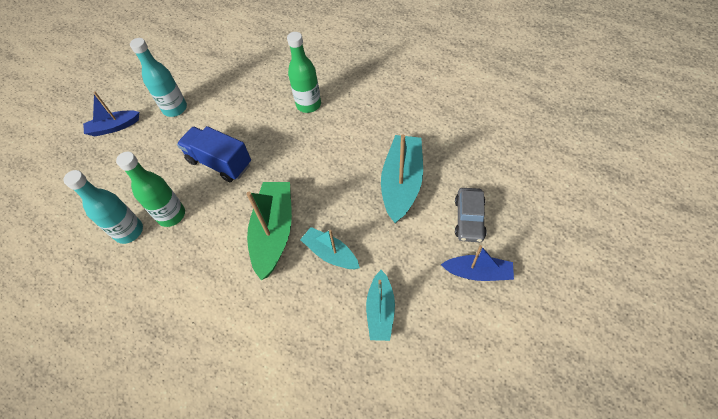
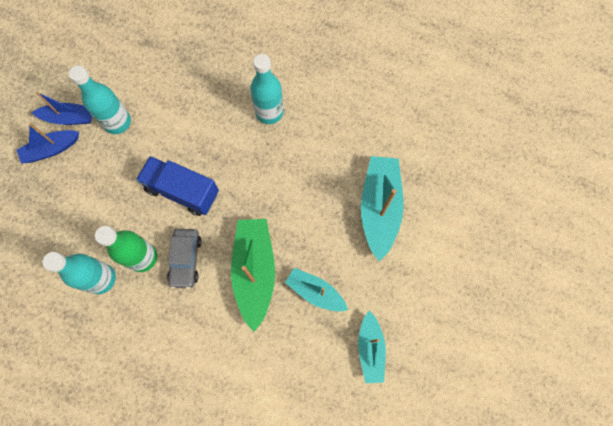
camera: 10 degrees left, 15 degrees up
green bottle [287,32,321,113] -> turquoise bottle [250,54,284,124]
blue boat [441,245,514,281] -> blue boat moved to [31,92,92,125]
grey car [455,188,487,242] -> grey car moved to [167,229,201,289]

